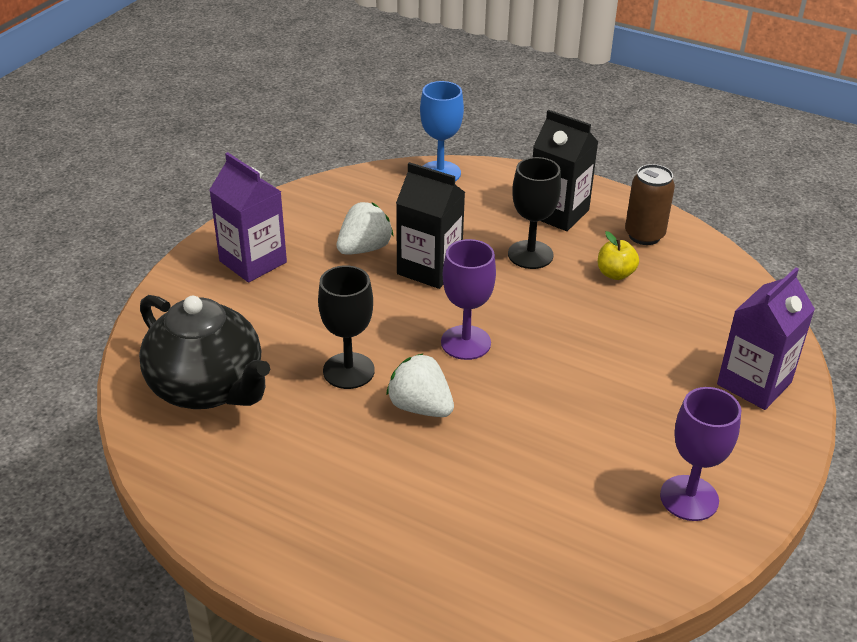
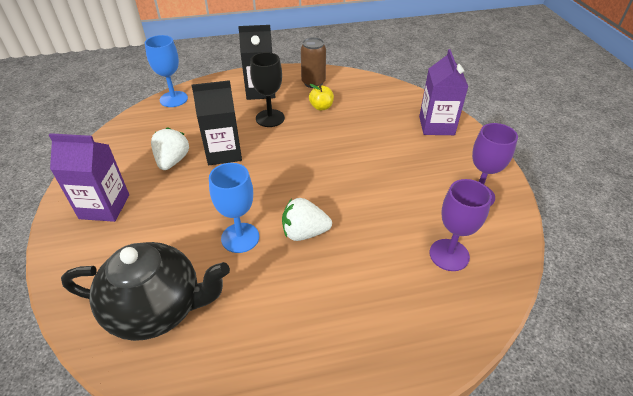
camera: 40 degrees left, 5 degrees up
black goblet [318,265,375,389] -> blue goblet [209,163,259,253]
purple goblet [441,239,496,360] -> purple goblet moved to [429,179,492,271]

